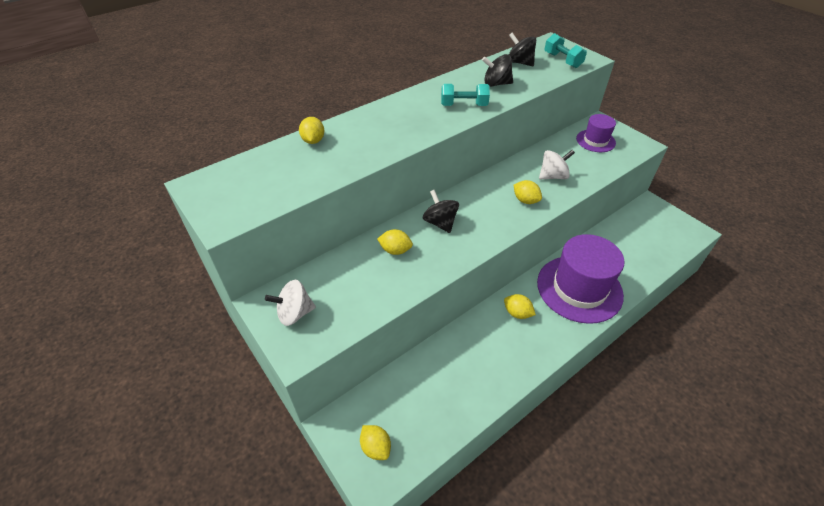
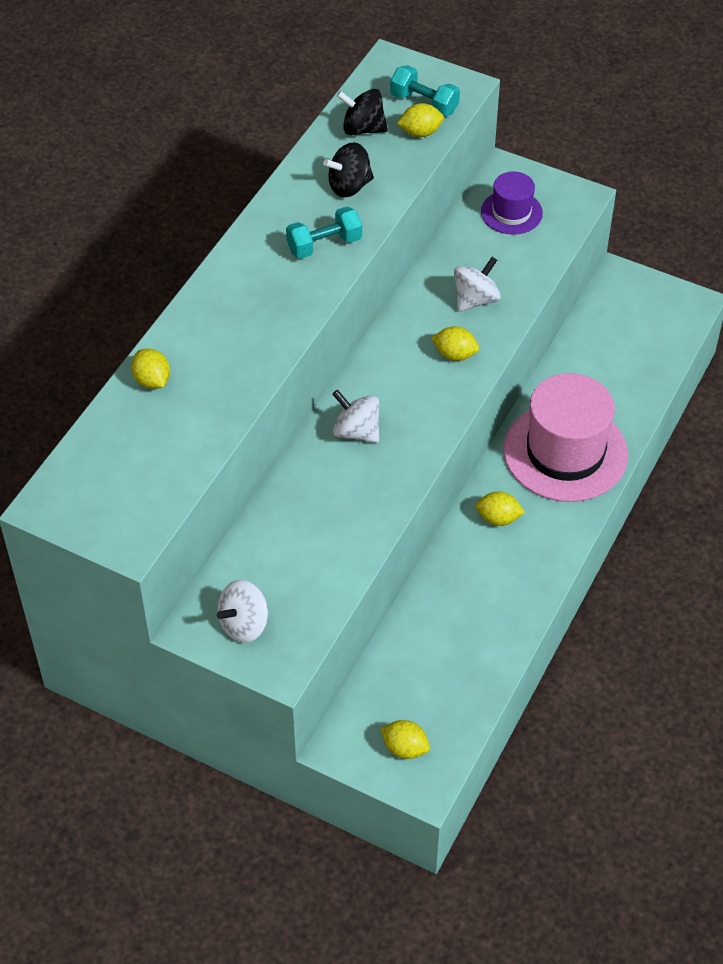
camera: 25 degrees left, 5 degrees up
yellow lemon [377,229,413,255] -> yellow lemon moved to [397,103,444,137]
black spinning top [423,190,459,233] -> white spinning top [332,390,380,443]
purple hat [537,234,624,324] -> pink hat [503,373,628,502]

